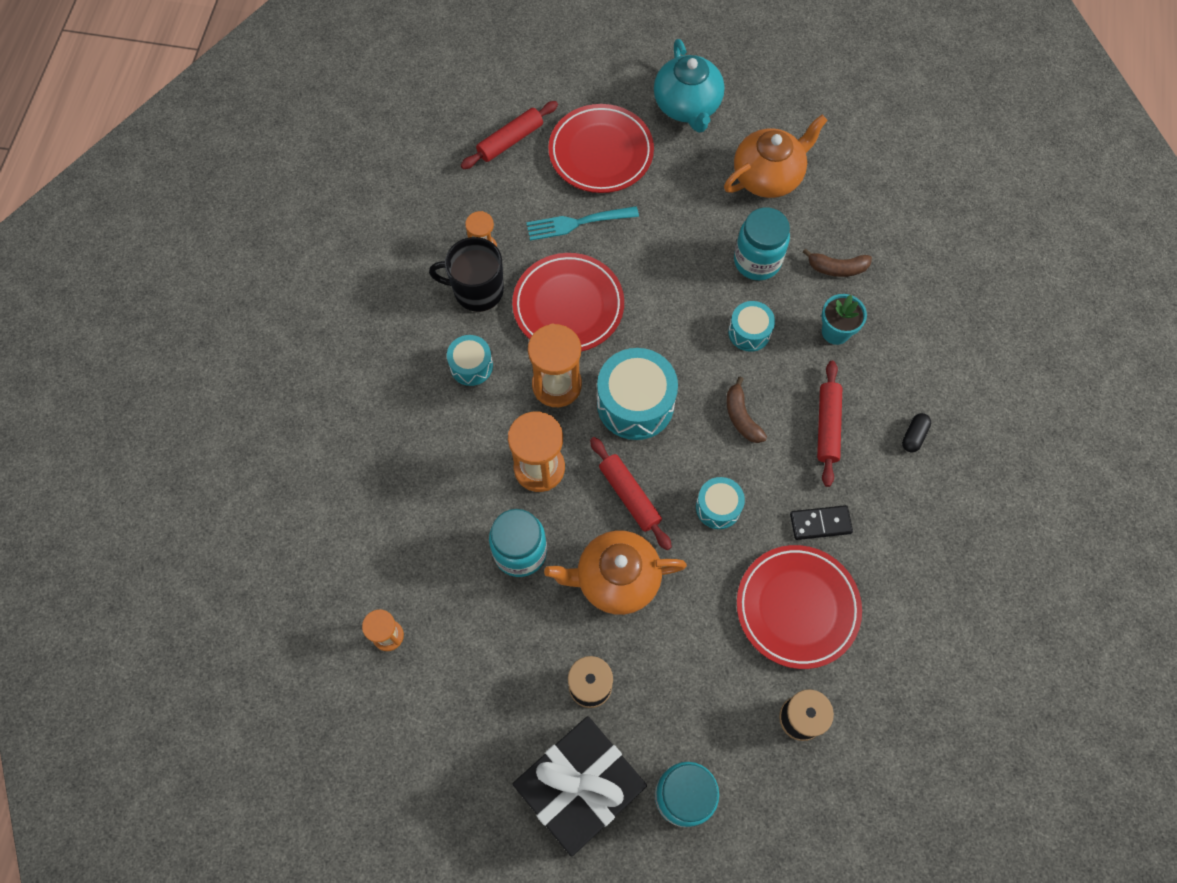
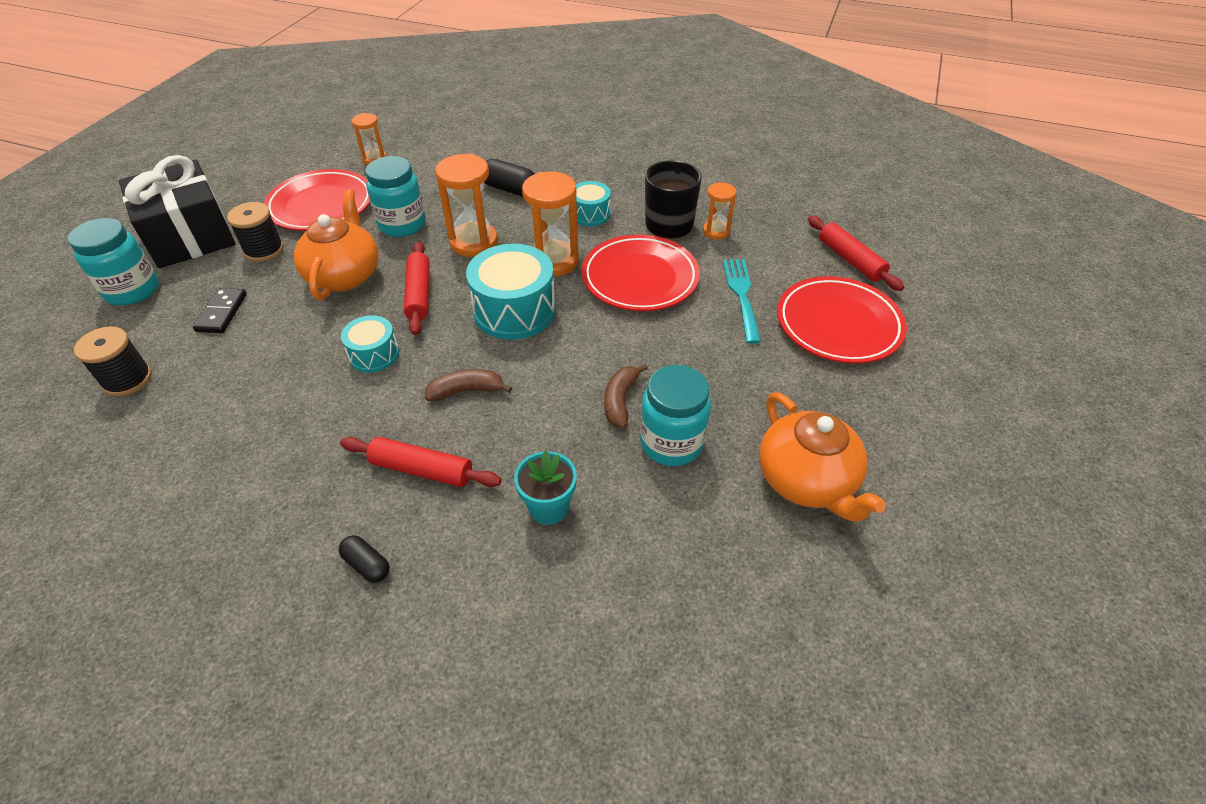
camera: 100 degrees right, 20 degrees down
red rolling pin [590,437,672,550] -> red rolling pin turned 75 degrees counterclockwise [404,241,430,335]
turquoise teapot [654,39,725,133] -> none
turquoise drum [728,301,775,352] -> none
red plate [737,545,862,669] -> red plate moved to [264,169,370,231]
black domino [790,505,853,540] -> black domino moved to [193,288,247,333]
brown banana [803,249,872,277] -> brown banana moved to [604,364,648,428]
none -> black capsule [484,159,535,196]

